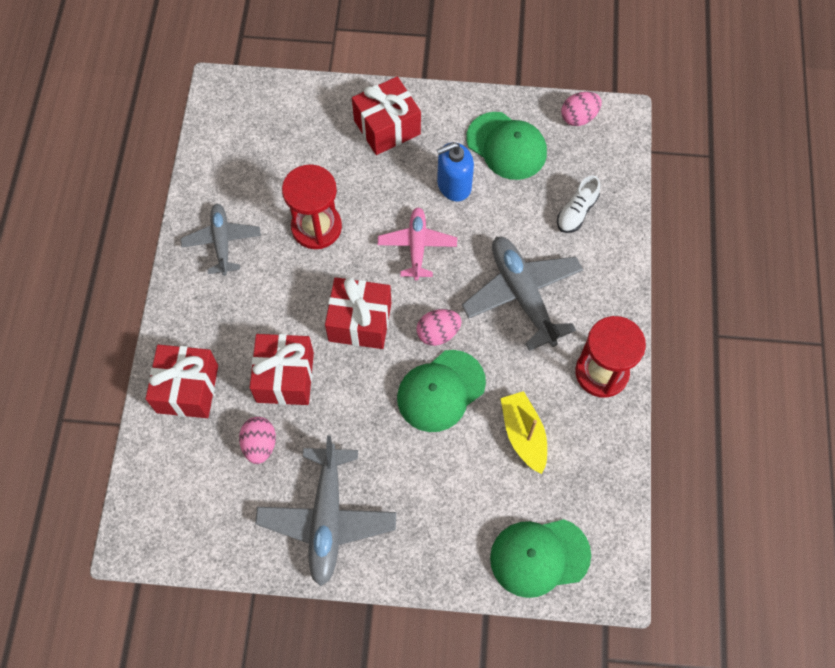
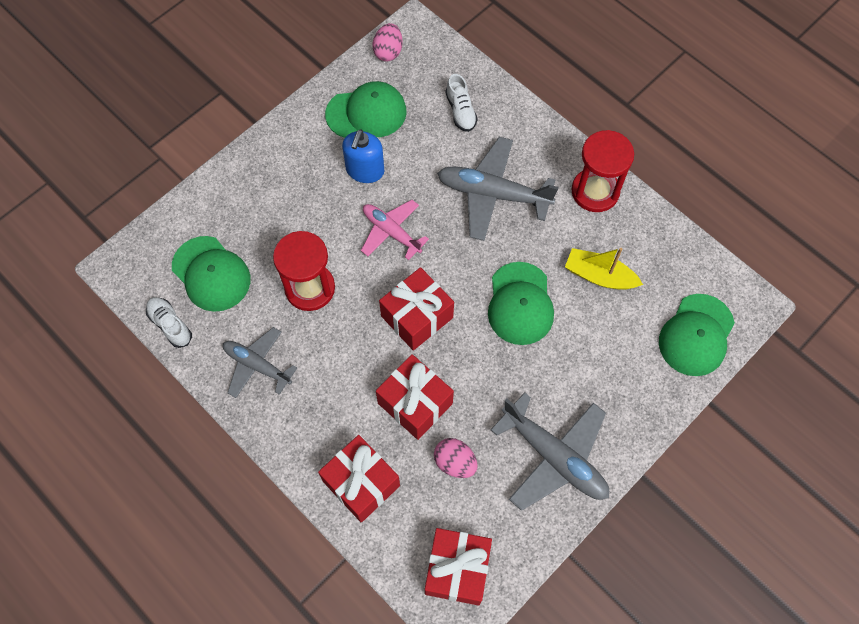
camera: 50 degrees left, 0 degrees up
red gift [352,76,421,155] -> red gift moved to [425,528,492,606]
pink egg [416,309,461,346] -> none
none -> white shoe [146,297,192,348]
none -> green cap [172,236,250,312]

